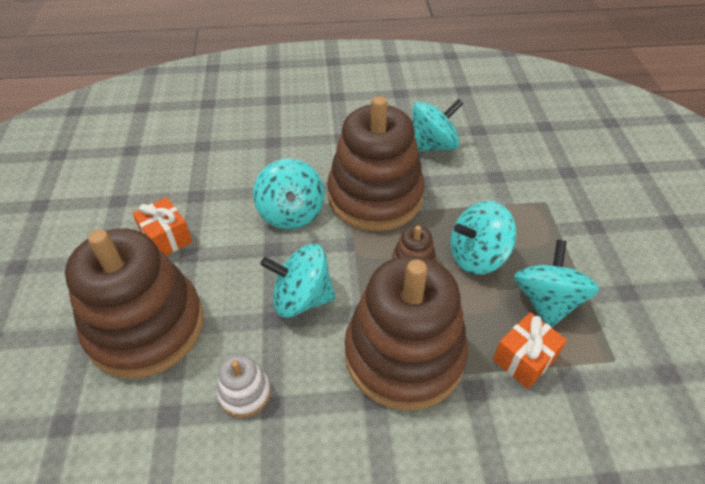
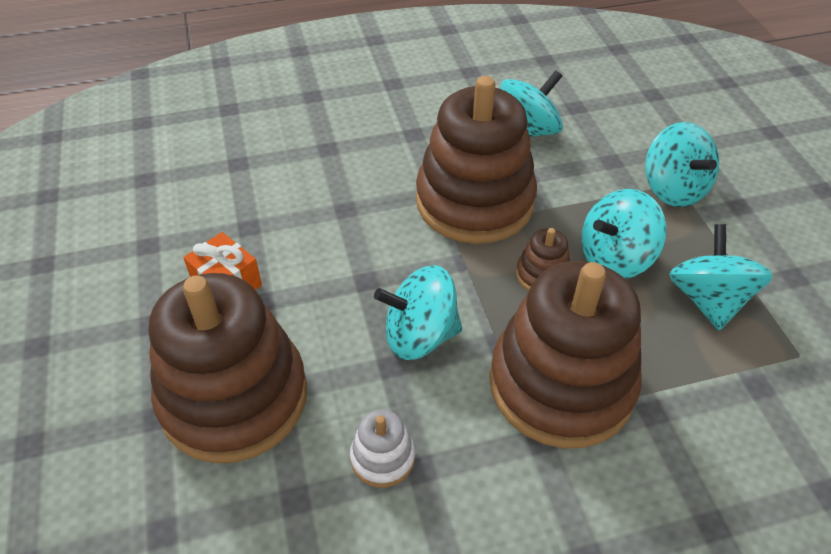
camera: 10 degrees left, 0 degrees up
turquoise spinning top [253,159,324,230] -> turquoise spinning top moved to [645,122,719,207]
orange gift [493,312,567,389] -> none

